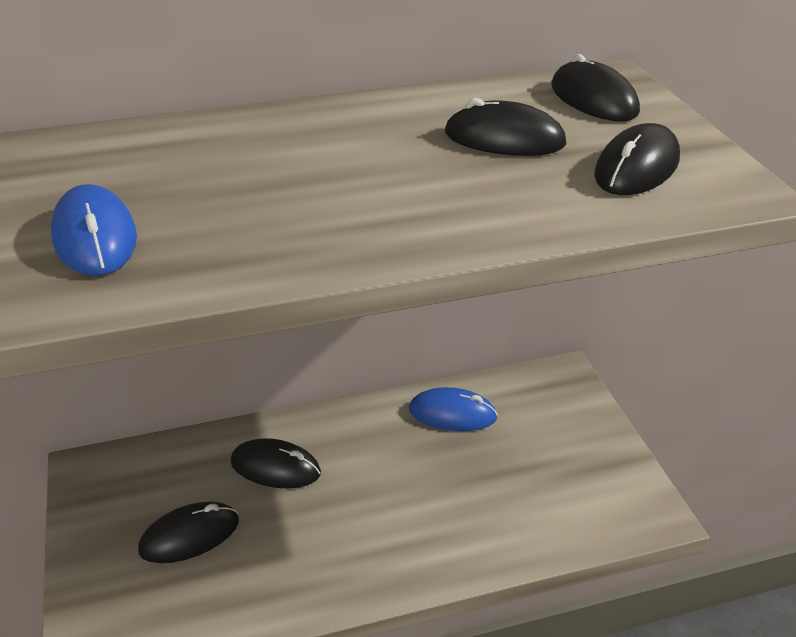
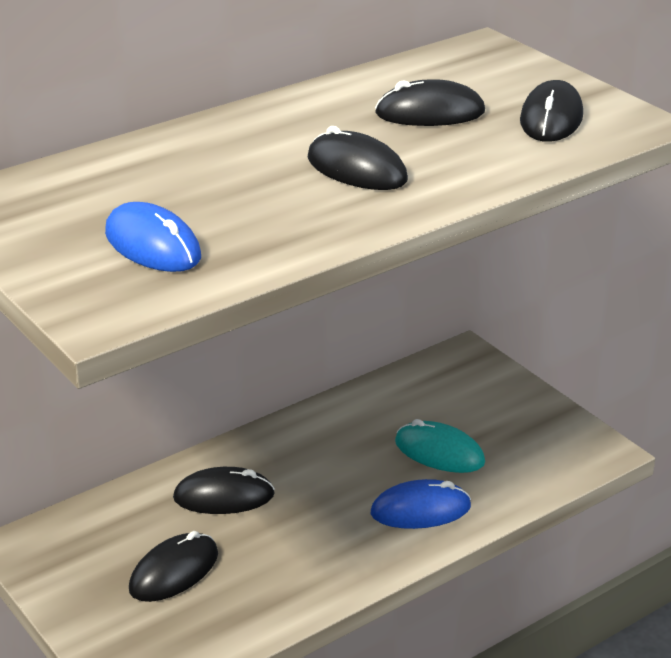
camera: 20 degrees left, 5 degrees down
blue mouse [409,387,498,431] -> blue mouse moved to [371,479,471,529]
black mouse [551,54,640,121] -> black mouse moved to [307,126,408,190]
none -> turquoise mouse [395,419,485,473]

